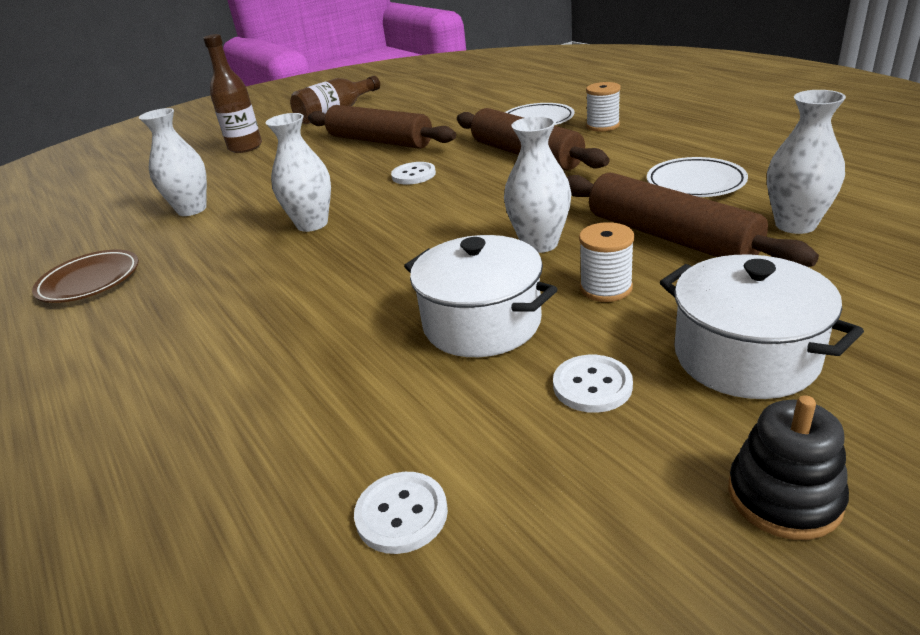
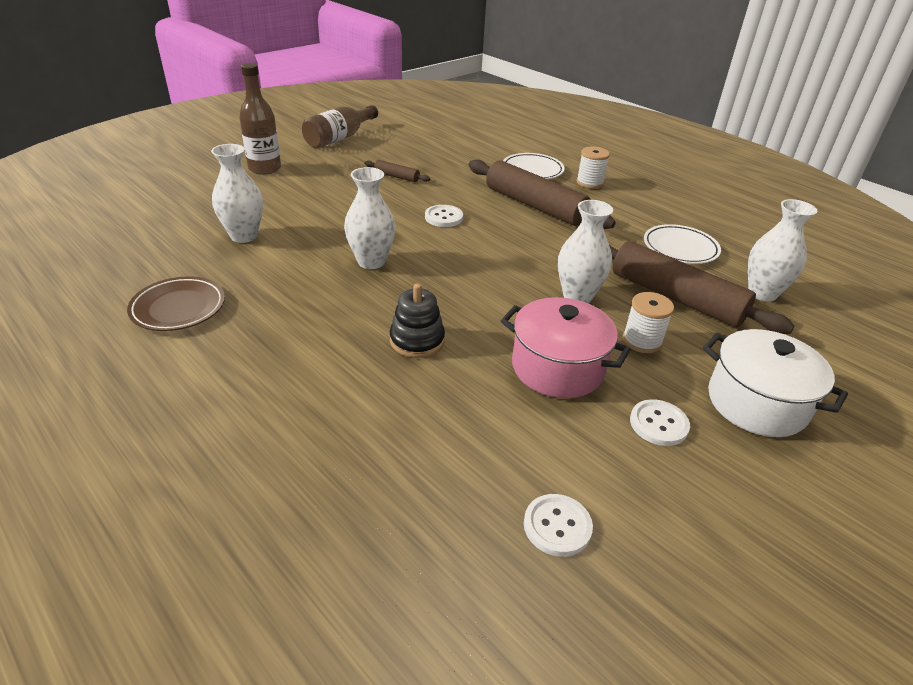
camera: 15 degrees left, 5 degrees up
brown rolling pin [308,105,456,149] -> brown rolling pin [364,160,430,182], size x0.44
white pot [404,235,557,357] -> pink pot [501,297,631,398]
black stacking toy [728,395,849,540] -> black stacking toy moved to [390,284,445,358]

